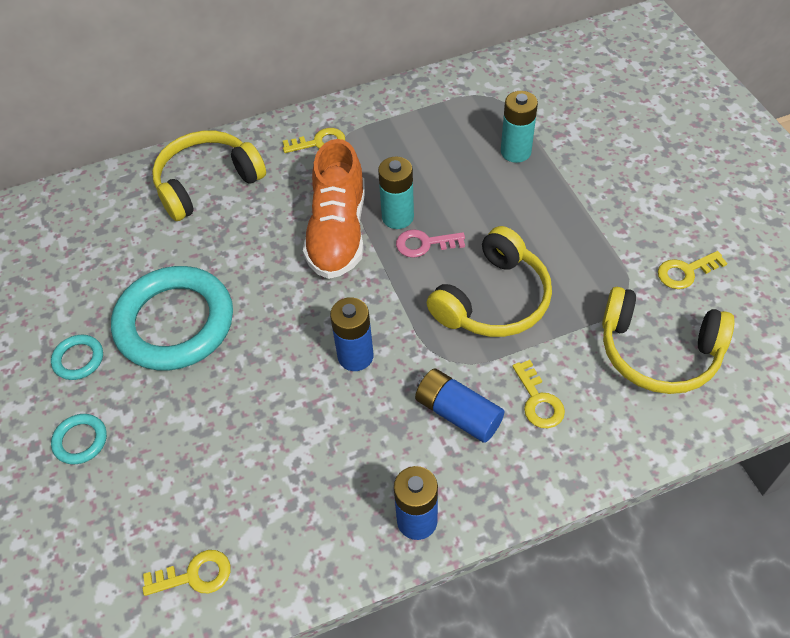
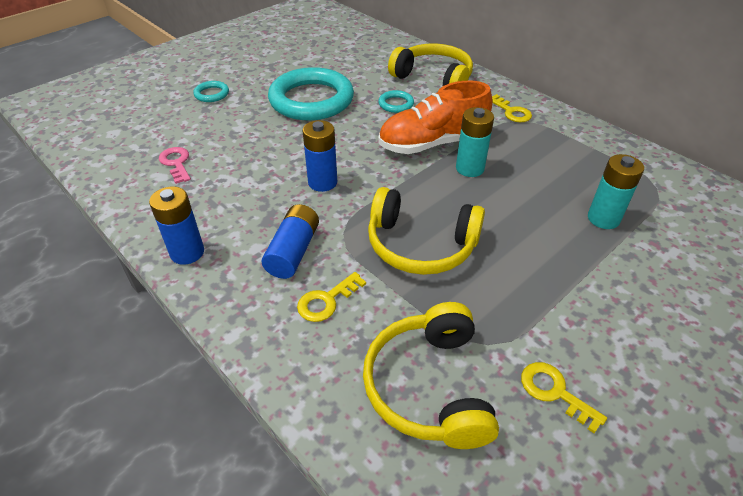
camera: 65 degrees right, 10 degrees down
turquoise ring [51,335,103,380] -> turquoise ring moved to [378,90,414,113]
yellow key [143,550,231,596] -> none
pink key [396,229,465,258] -> pink key moved to [159,147,191,184]

